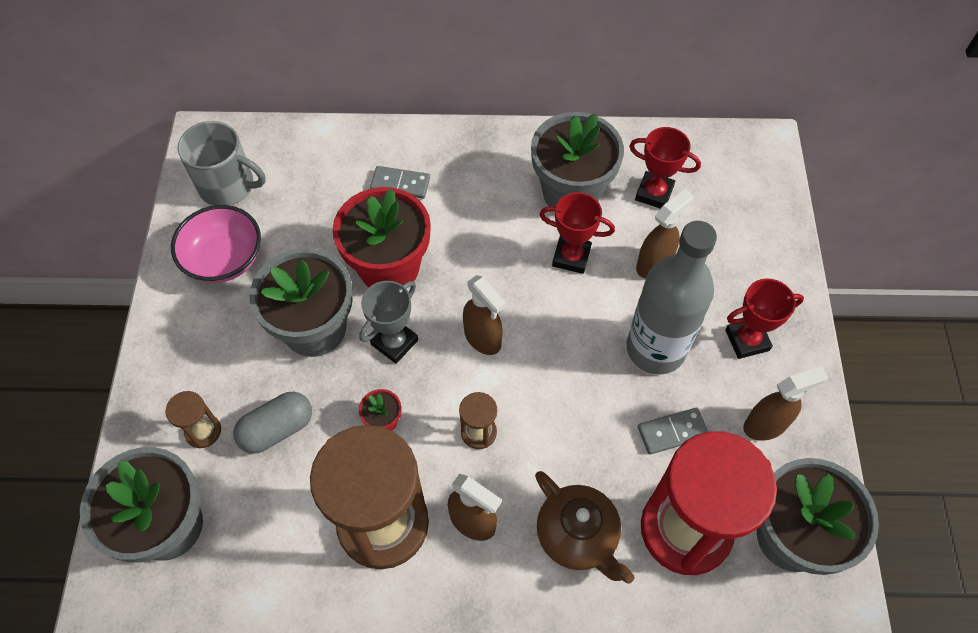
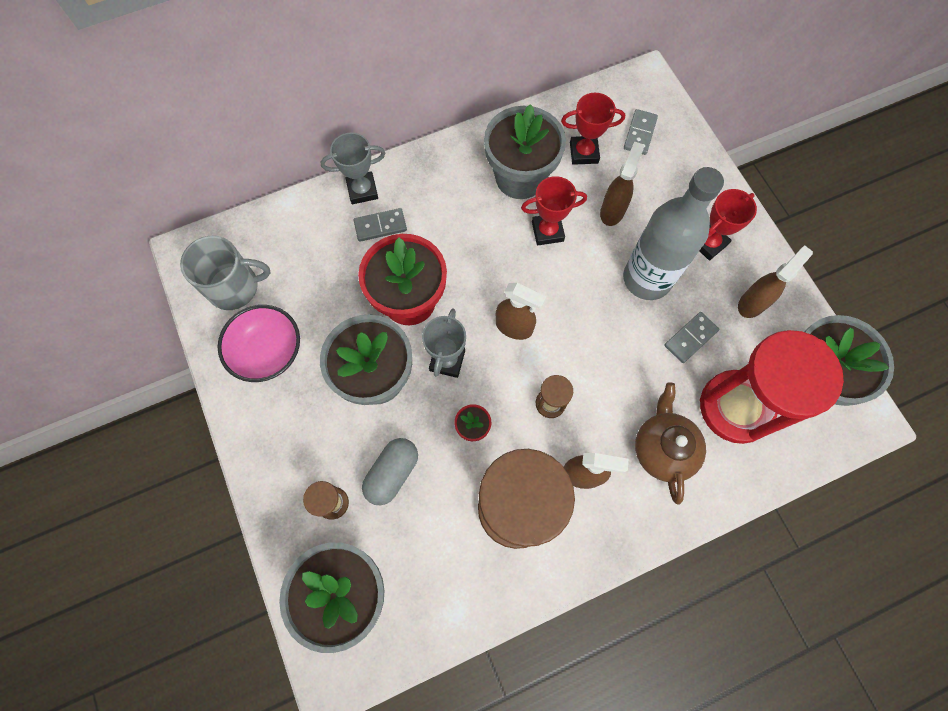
camera: 25 degrees left, 10 degrees up
brown teapot [535,471,634,584] -> brown teapot turned 120 degrees counterclockwise [635,382,706,505]
none -> grey trophy [321,132,385,204]
none -> grey domino [624,109,658,155]

